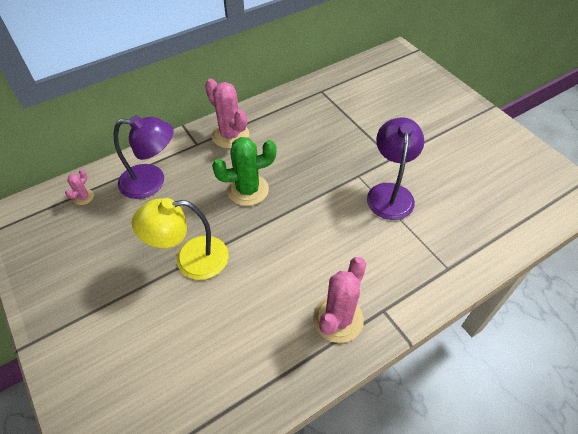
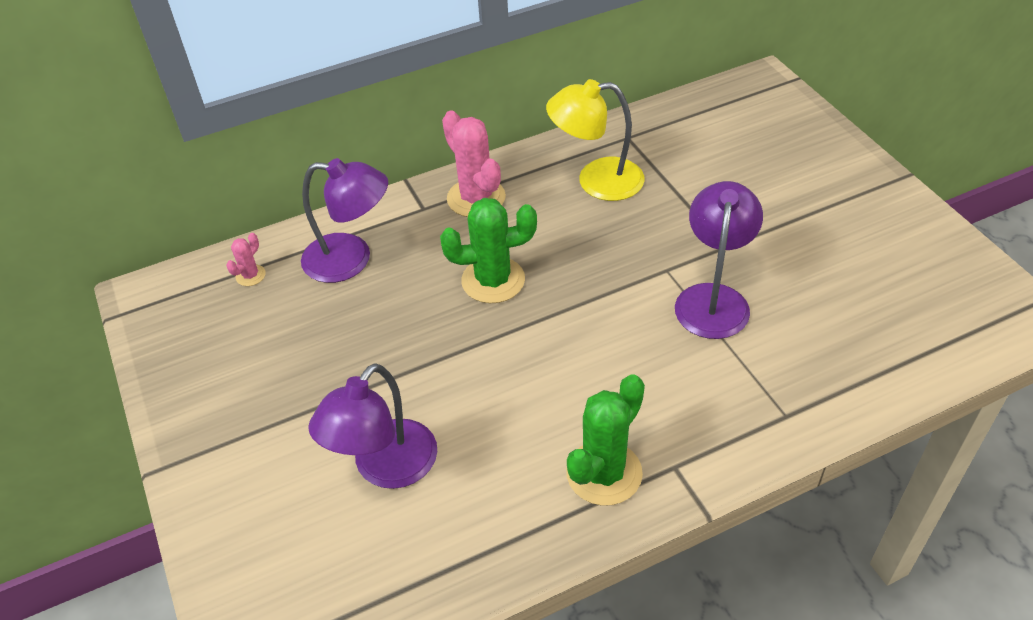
camera: 10 degrees right, 5 degrees down
yellow lamp [132,198,228,280] -> yellow lamp moved to [546,79,645,201]
pink cactus [313,257,366,343] -> green cactus [566,374,645,506]
none -> purple lamp [308,363,437,489]

